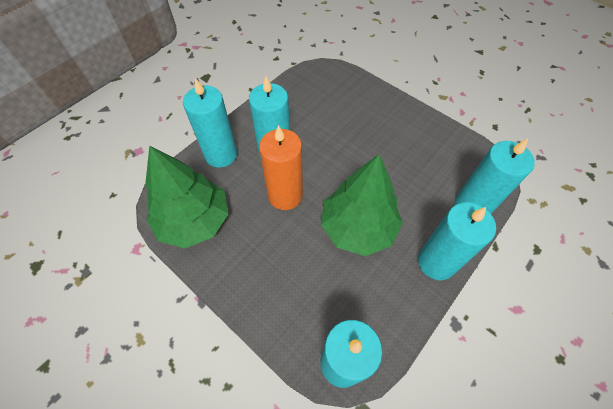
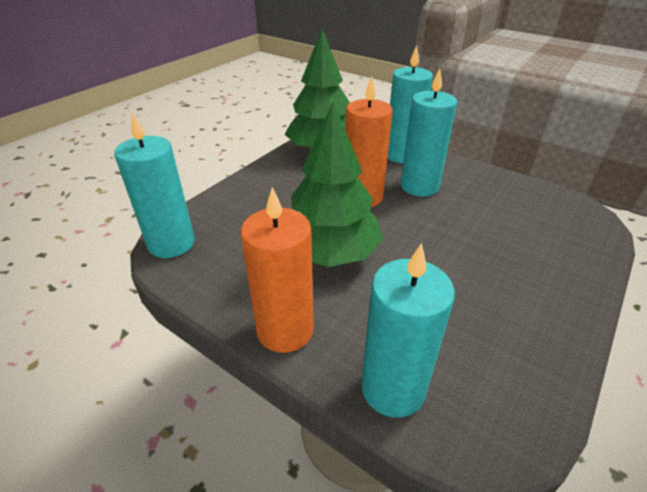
camera: 85 degrees right, 20 degrees down
turquoise candle [418,202,496,280] -> orange candle [241,187,314,353]

